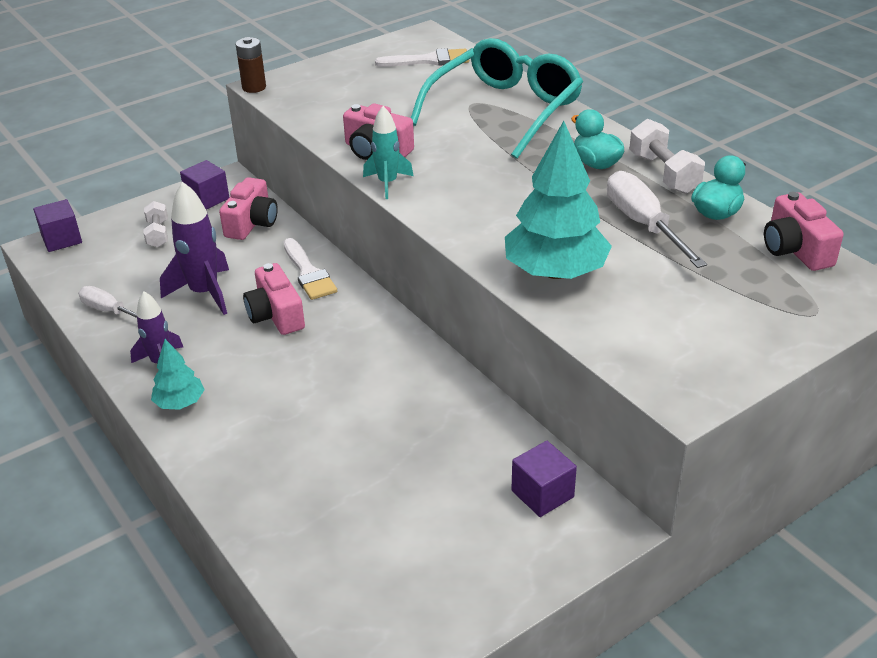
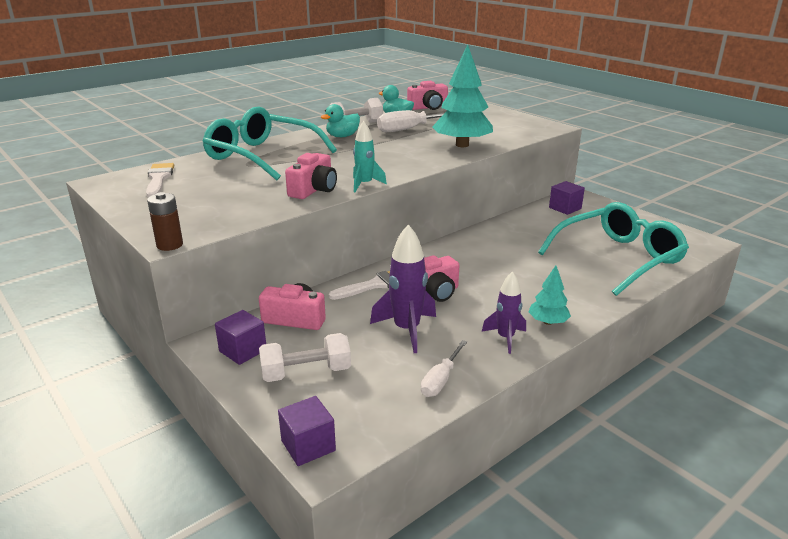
camera: 95 degrees left, 10 degrees down
white dumbbell [143,201,168,247] -> white dumbbell [259,333,351,382], size x1.53
none -> turquoise glasses [538,202,689,296]

